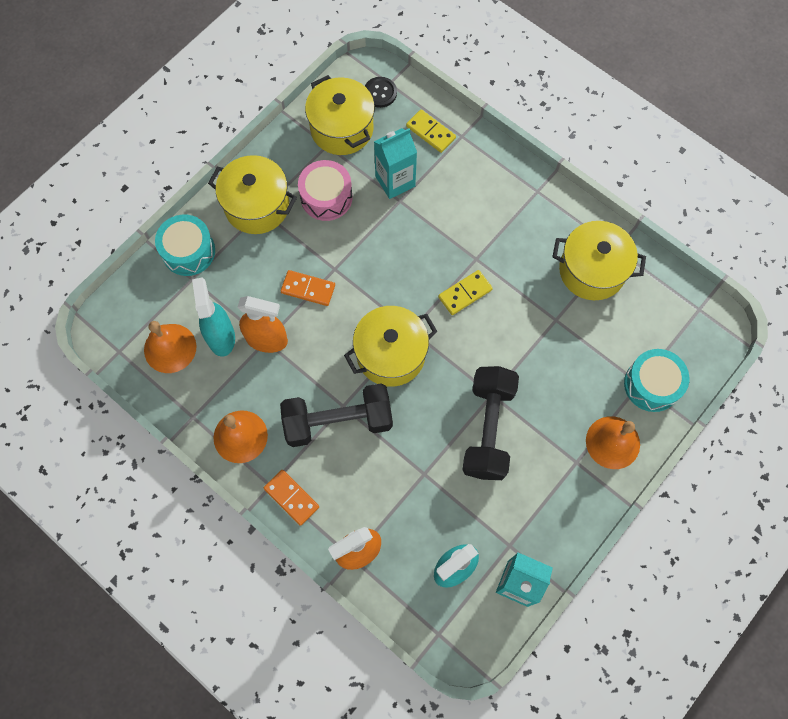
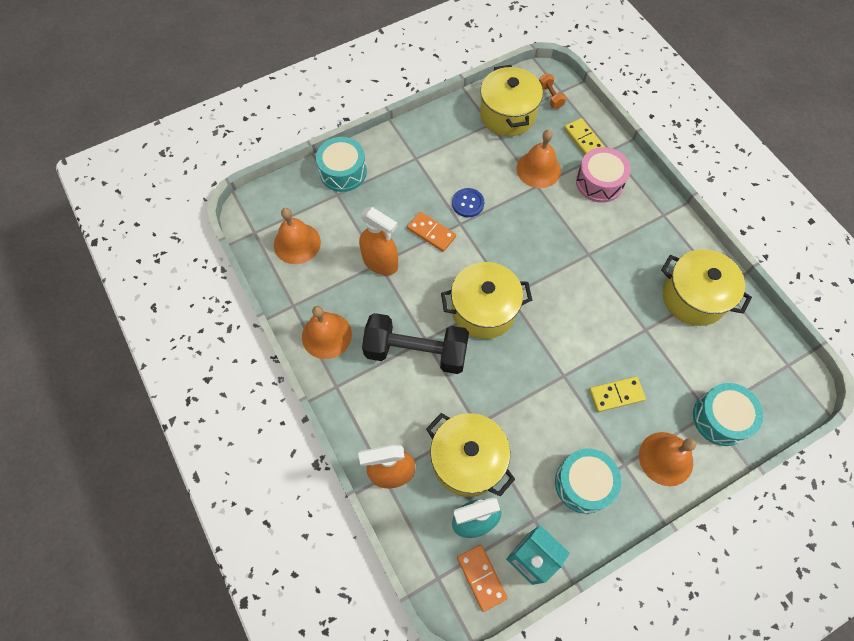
camera: 20 degrees right, 5 degrees down
turquoise spray bottle [192,277,235,357] -> none
yellow pot [208,155,297,234] -> yellow pot moved to [426,413,515,497]
orange domino [264,470,319,526] -> orange domino moved to [457,545,508,612]
pink drum [298,160,353,221] -> pink drum moved to [576,147,631,203]
black button [365,77,397,108] -> orange dumbbell [539,73,566,109]
turquoise carton [374,128,417,199] -> orange bell [516,130,561,188]
yellow domino [438,270,493,315] -> yellow domino moved to [589,376,646,412]
black dumbbell [462,366,519,480] -> none
none -> blue button [452,188,484,217]
none -> turquoise drum [555,448,621,514]

